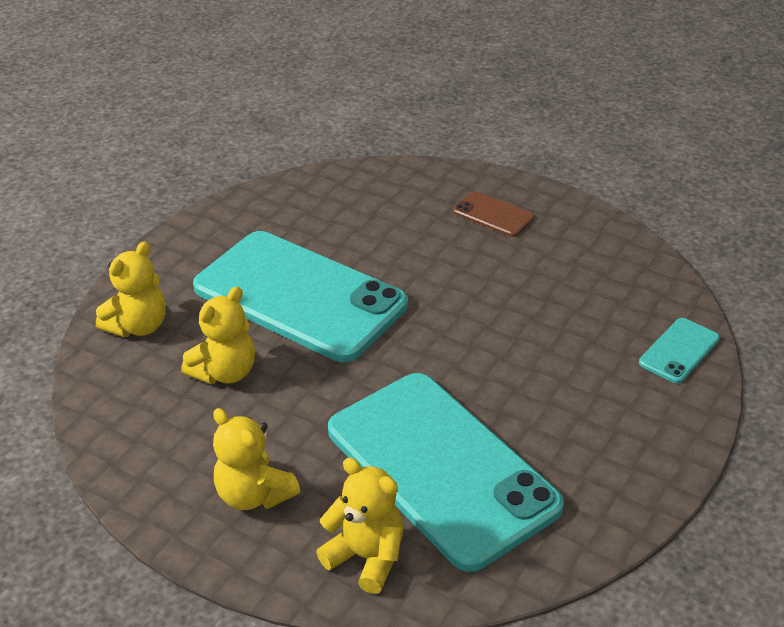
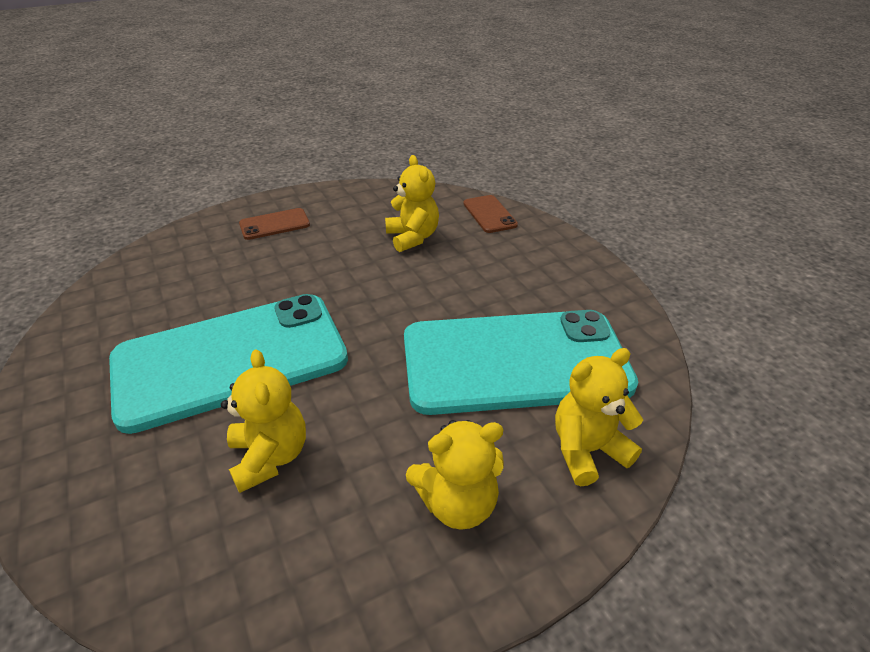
camera: 60 degrees left, 0 degrees up
yellow teddy bear [96,241,166,337] -> yellow teddy bear moved to [385,155,439,252]
turquoise phone [639,318,720,383] -> brown phone [463,195,518,233]

